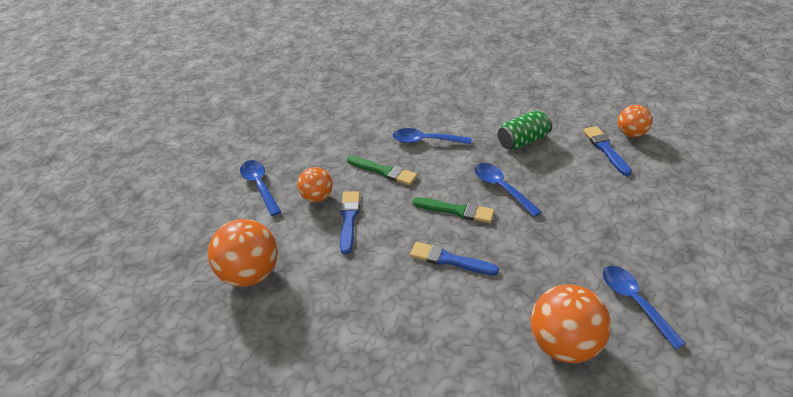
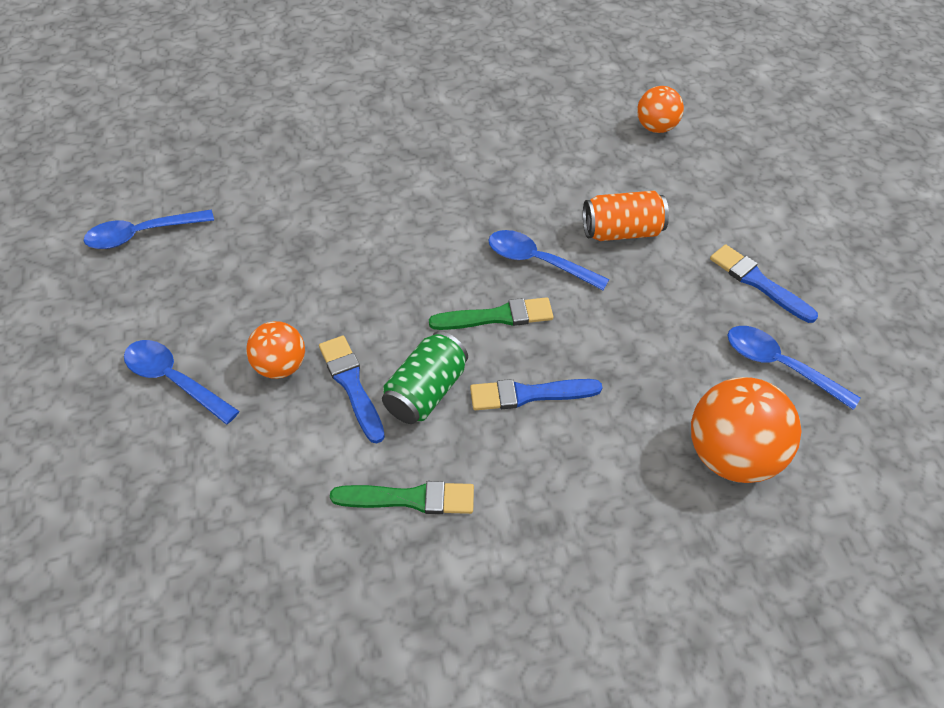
camera: 30 degrees left, 10 degrees up
orange ball [208,219,278,287] -> none
green brush [347,155,417,185] -> green brush moved to [330,481,474,514]
blue spoon [393,128,472,144] -> blue spoon moved to [84,209,214,249]
green can [498,110,552,151] -> green can moved to [382,331,468,424]
blue brush [583,126,632,176] -> blue brush moved to [710,244,818,323]
none -> orange can [583,191,669,241]

